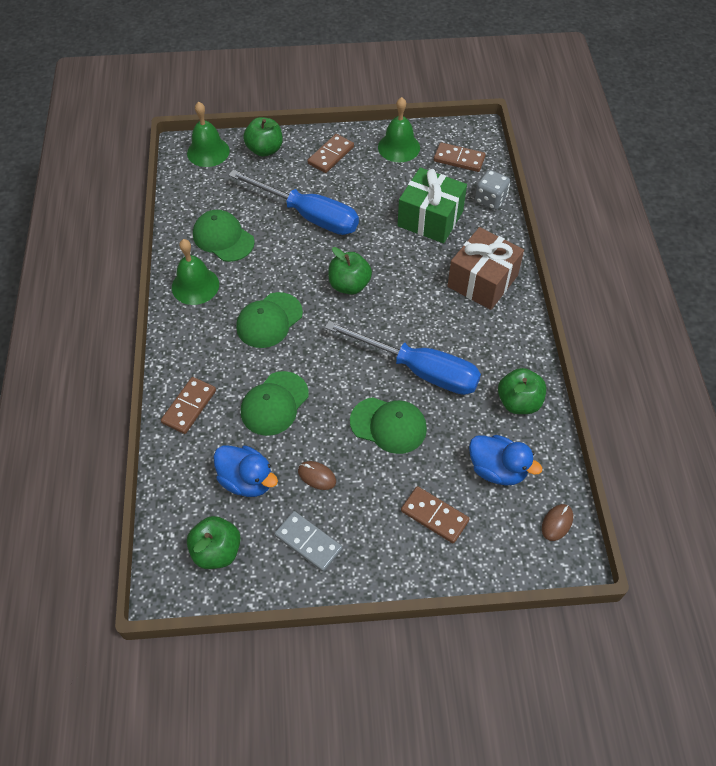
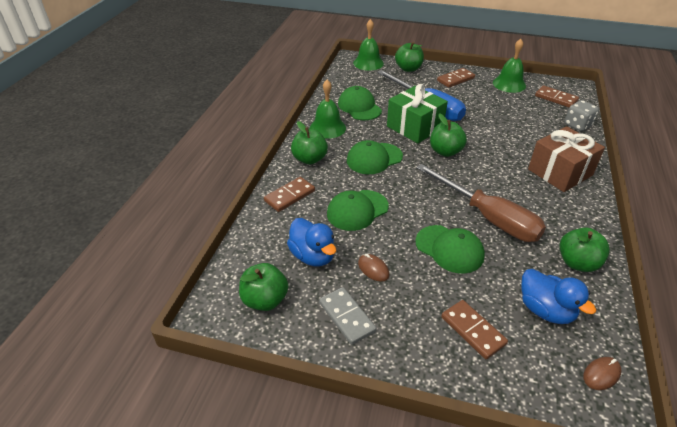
camera: 20 degrees right, 15 degrees down
blue screwdriver [325,321,481,395] -> brown screwdriver [416,164,546,242]
green gift [397,167,467,243] -> green gift moved to [387,84,448,143]
none -> green apple [291,121,328,165]

